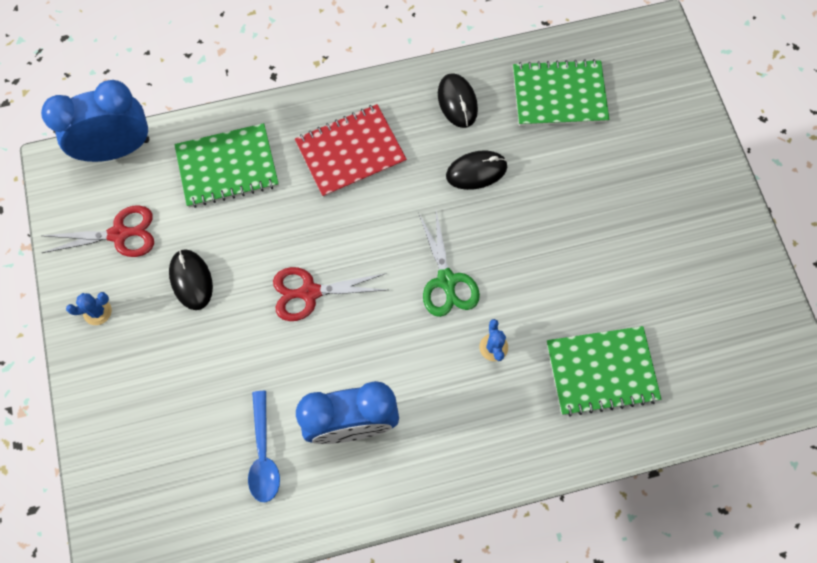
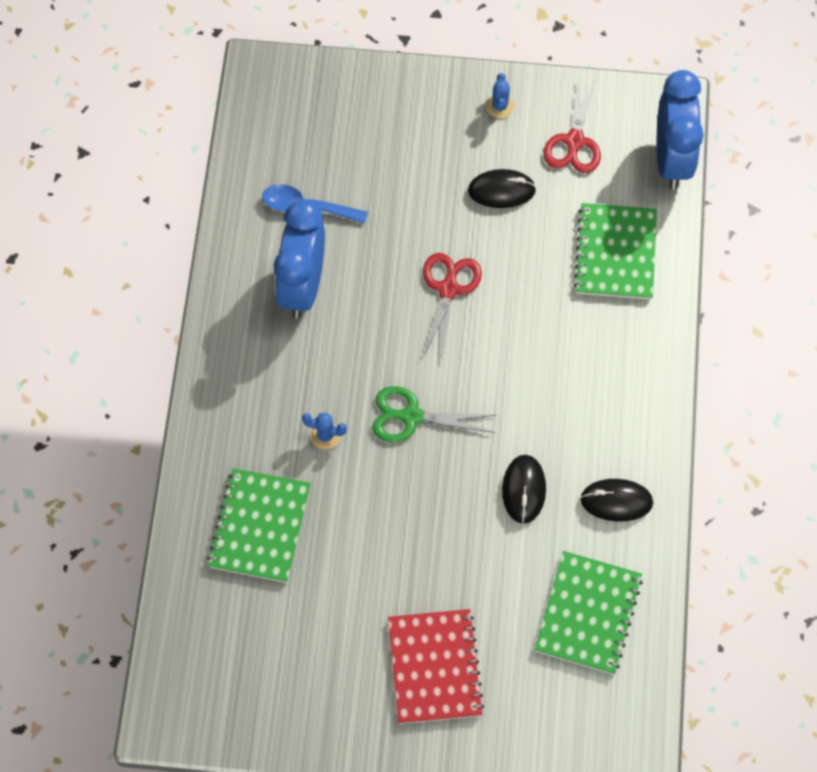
camera: 110 degrees right, 5 degrees down
red notebook [295,104,407,198] -> red notebook moved to [388,609,484,724]

